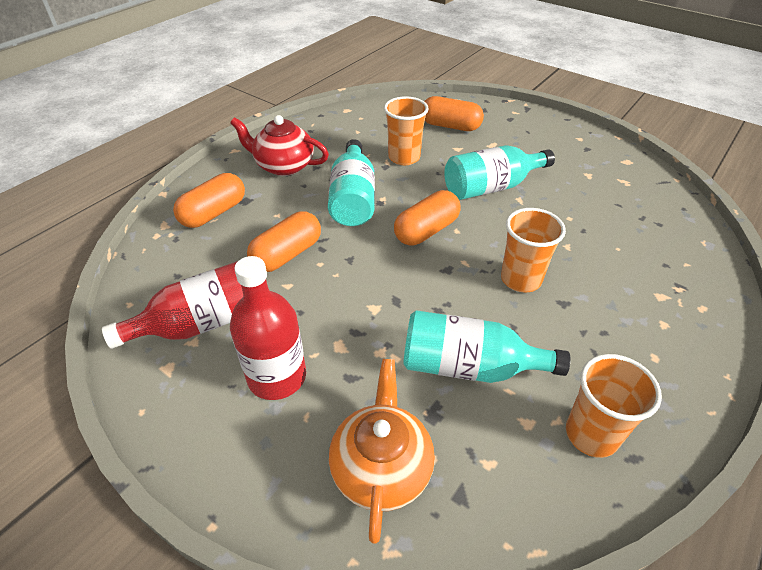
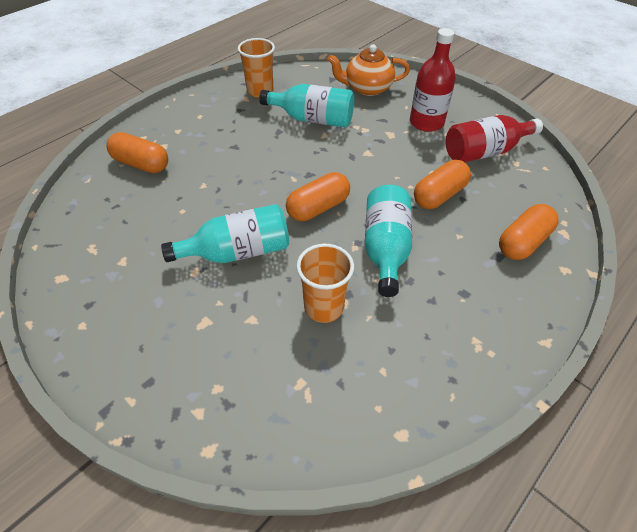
camera: 175 degrees left, 5 degrees up
red teapot [230,115,329,176] -> none
orange teapot [329,359,435,544] -> orange teapot turned 75 degrees clockwise [327,44,410,96]
orange capsule [424,96,484,131] -> orange capsule moved to [107,132,168,173]
orange cup [501,208,566,292] -> none

